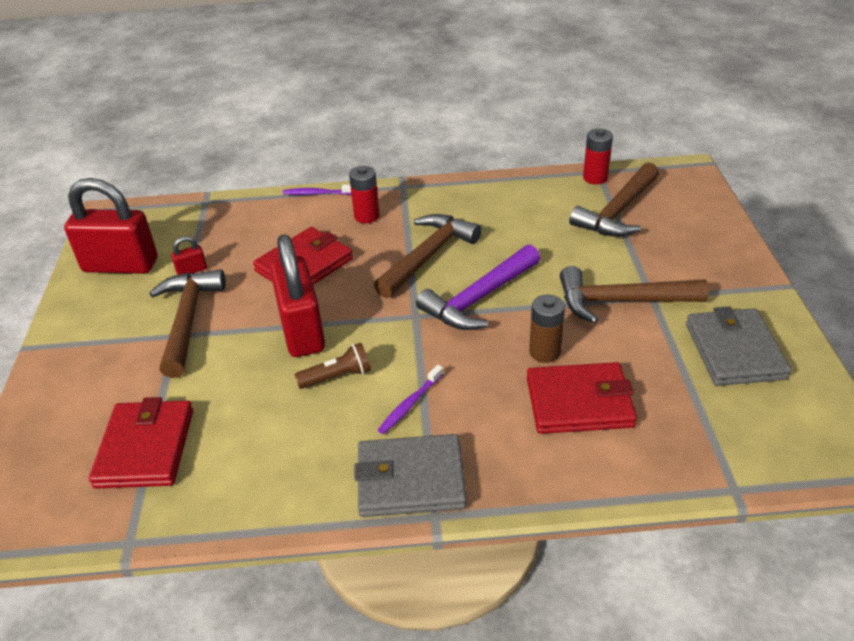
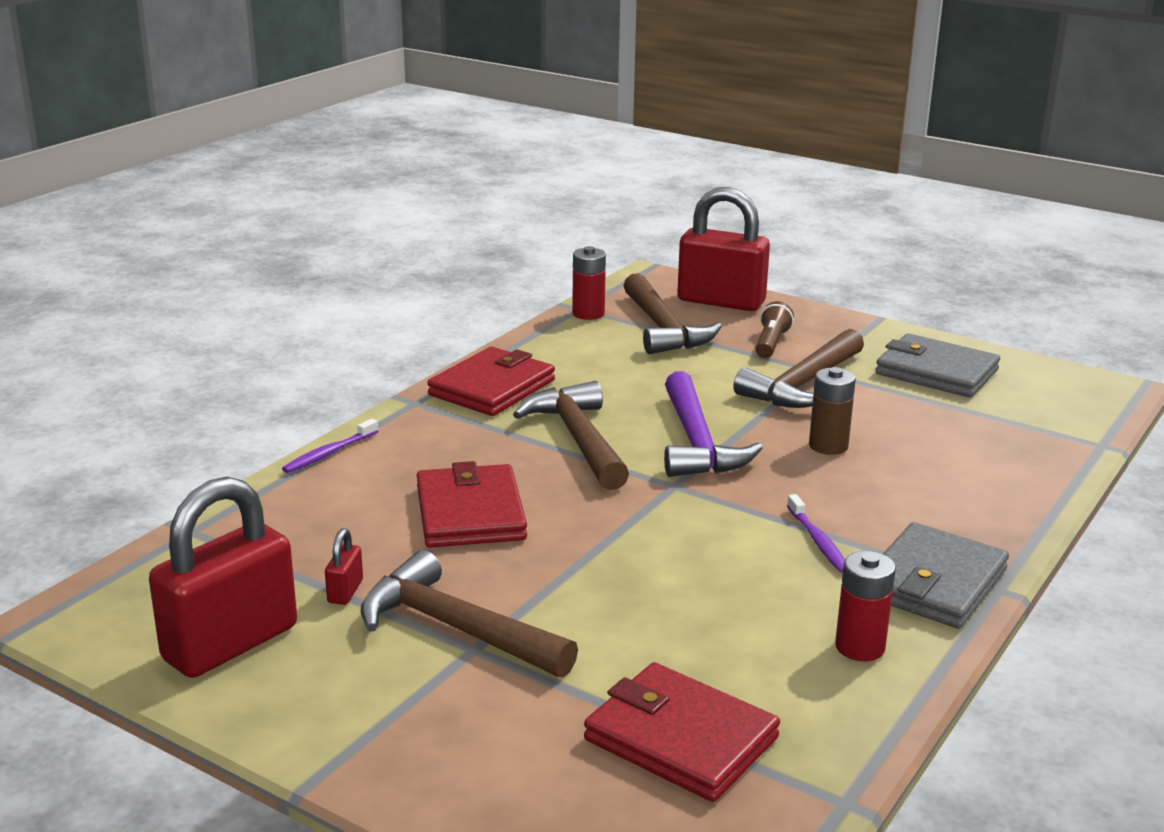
camera: 55 degrees left, 15 degrees down
red padlock [270,234,325,357] -> red padlock moved to [677,187,770,311]
brown flashlight [294,343,371,389] -> brown flashlight moved to [755,301,794,358]
red battery [349,166,380,223] -> red battery moved to [835,551,896,661]
red wallet [527,362,637,434] -> red wallet moved to [427,347,555,416]

